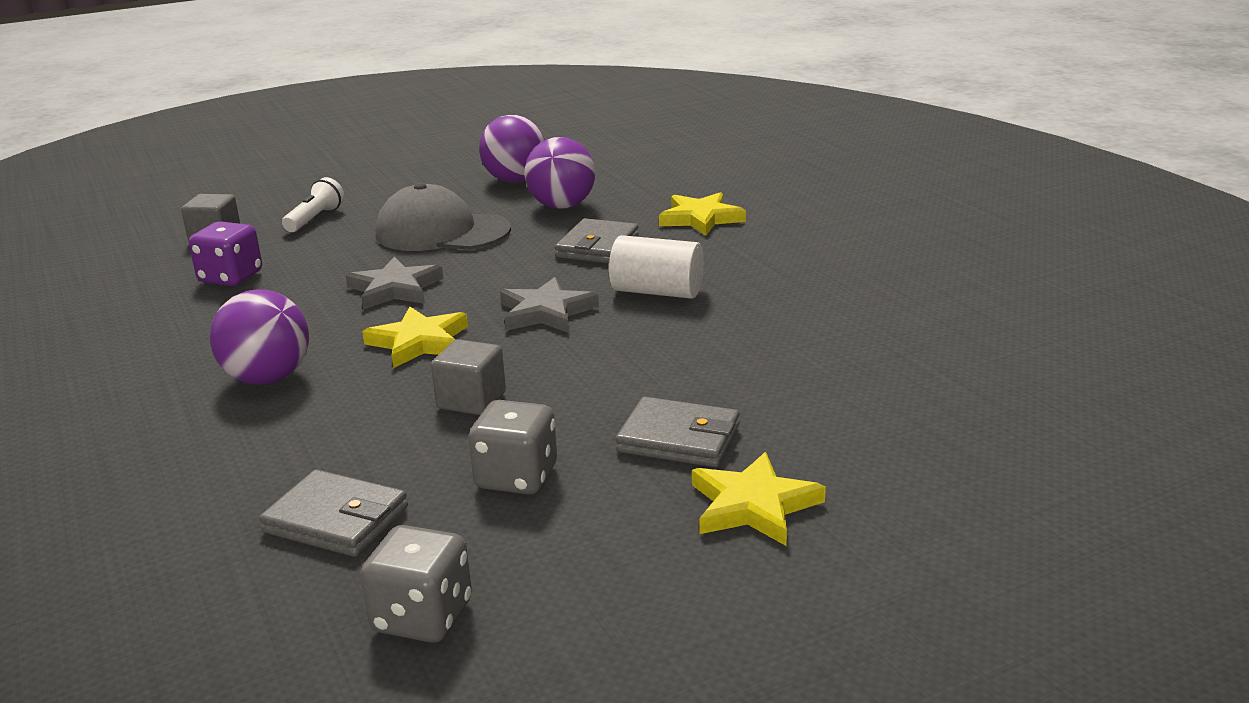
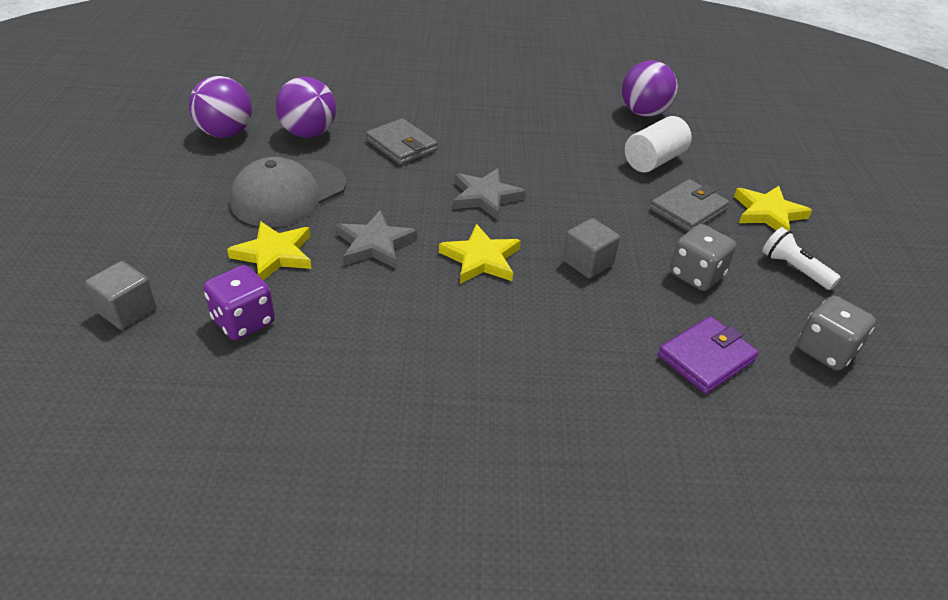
camera: 65 degrees left, 15 degrees up
purple ball [210,290,309,384] -> purple ball moved to [622,60,678,117]
grey wallet [259,469,408,557] -> purple wallet [658,316,759,394]
white flashlight [282,177,344,232] -> white flashlight moved to [762,227,841,290]
white cylinder [609,235,704,299] -> white cylinder moved to [625,116,692,172]
yellow star [659,192,746,236] -> yellow star moved to [227,221,312,280]

